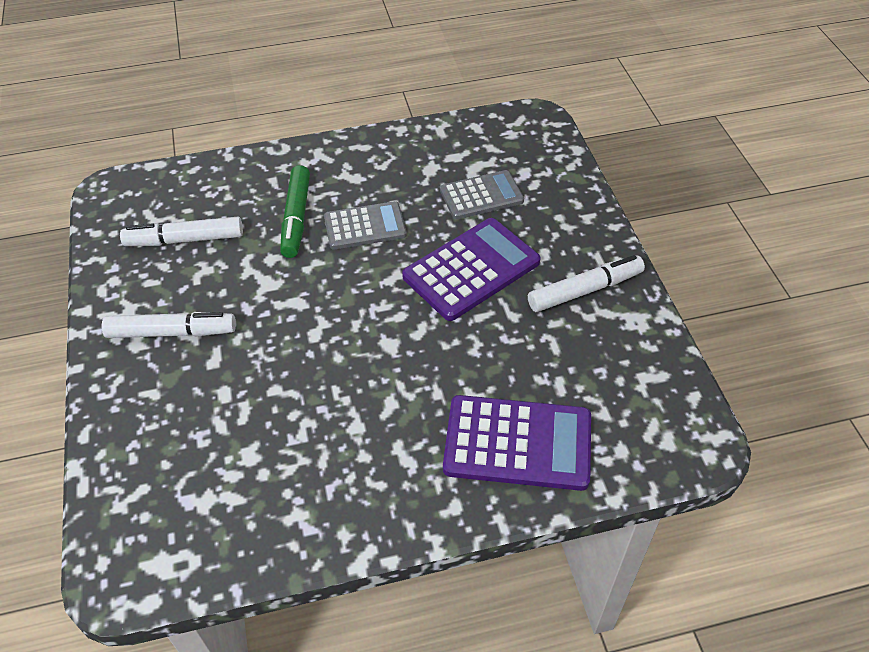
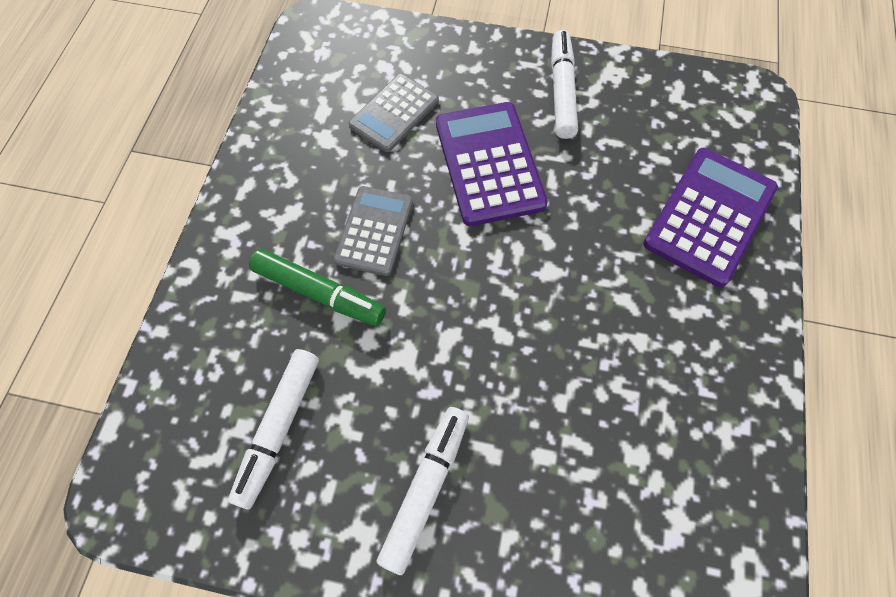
camera: 65 degrees left, 15 degrees up
grey calculator [440,170,524,220] -> grey calculator turned 150 degrees counterclockwise [348,74,439,152]

